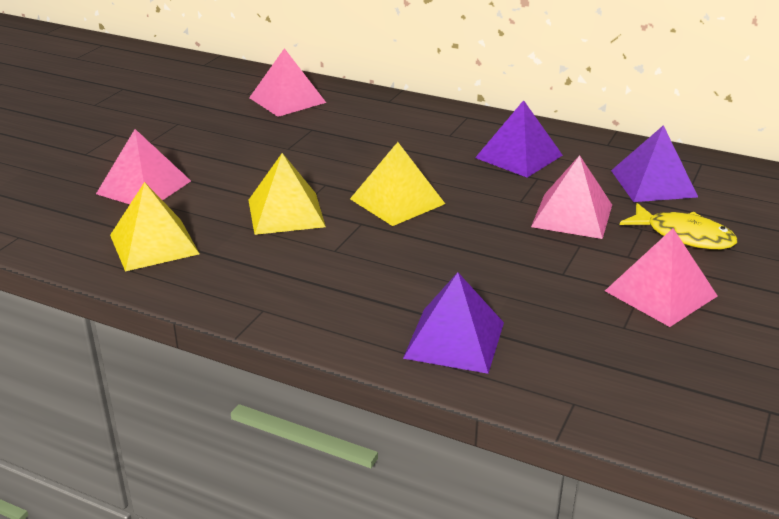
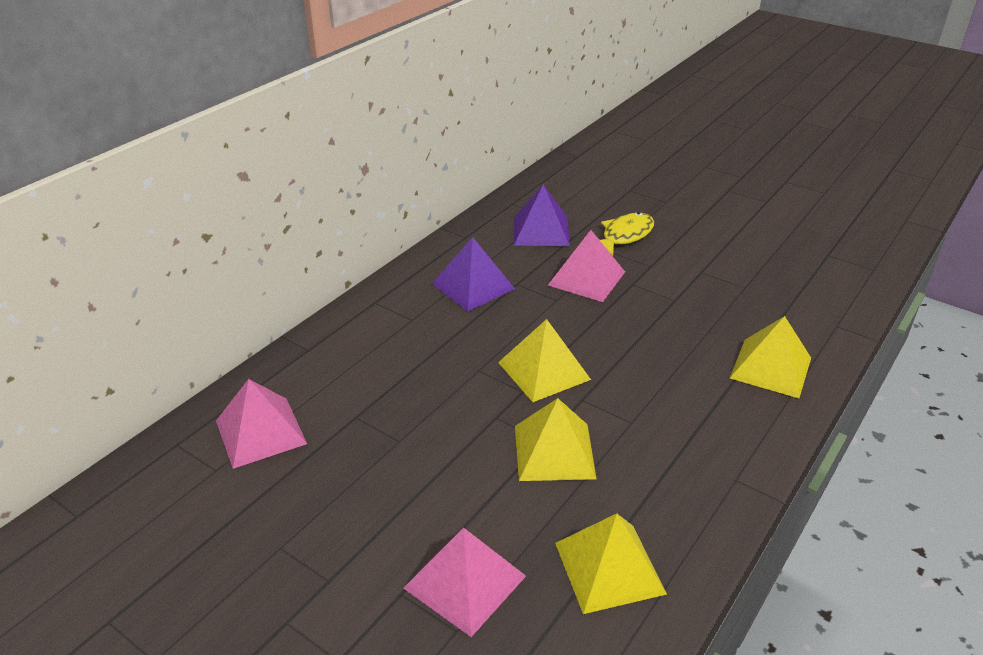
camera: 80 degrees left, 5 degrees up
purple pyramid [403,272,504,374] -> yellow pyramid [730,316,811,398]
pink pyramid [605,228,718,327] -> none

